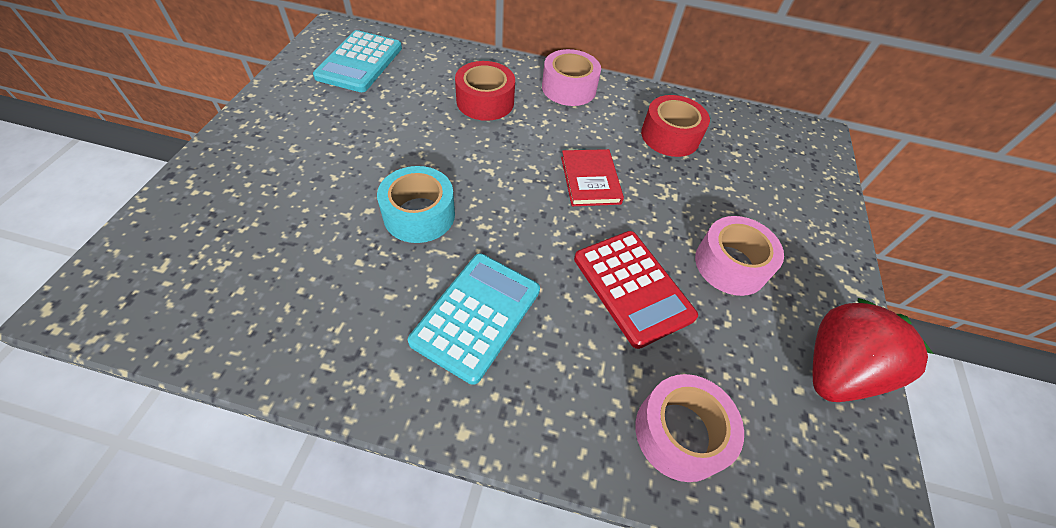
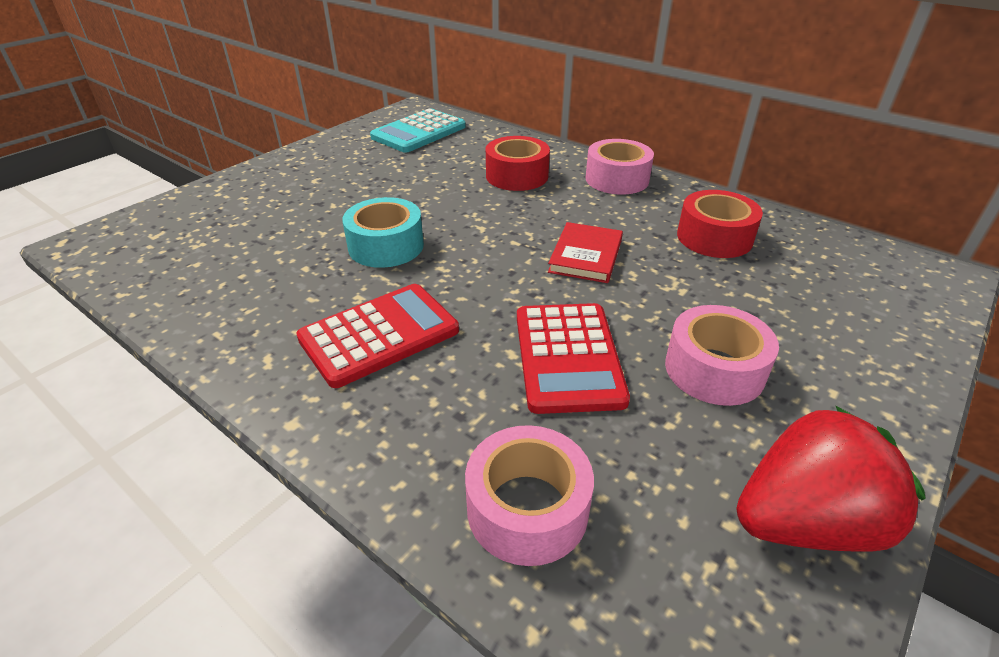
camera: 30 degrees right, 15 degrees down
turquoise calculator [408,254,540,385] -> red calculator [296,284,459,388]

